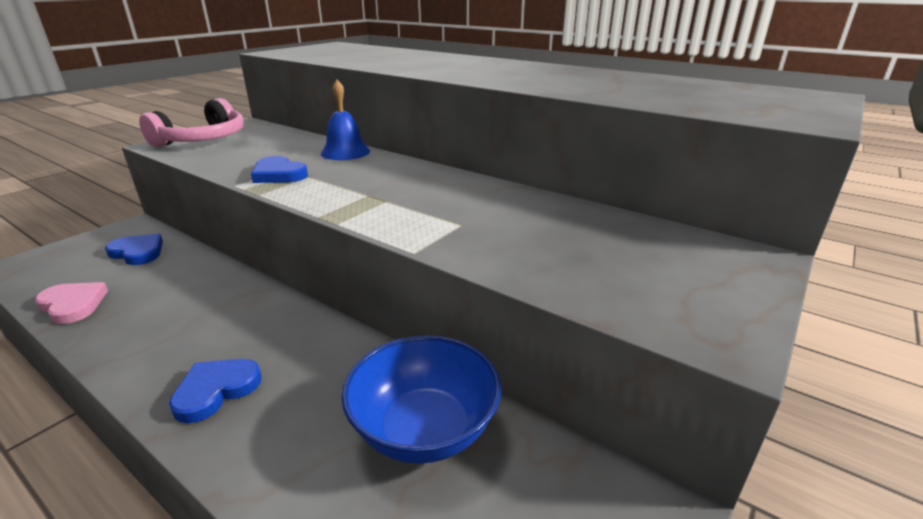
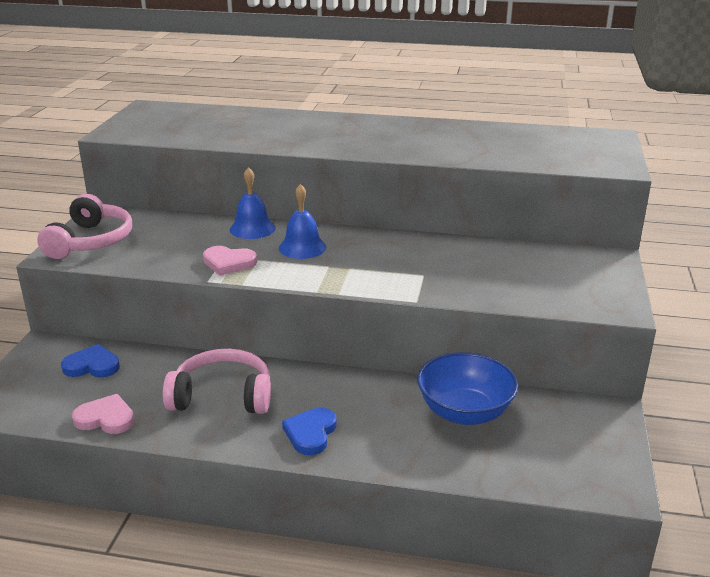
camera: 25 degrees left, 0 degrees up
blue heart [251,156,308,183] -> pink heart [203,246,257,276]
none -> pink headphones [163,349,271,414]
none -> blue bell [279,184,326,259]

